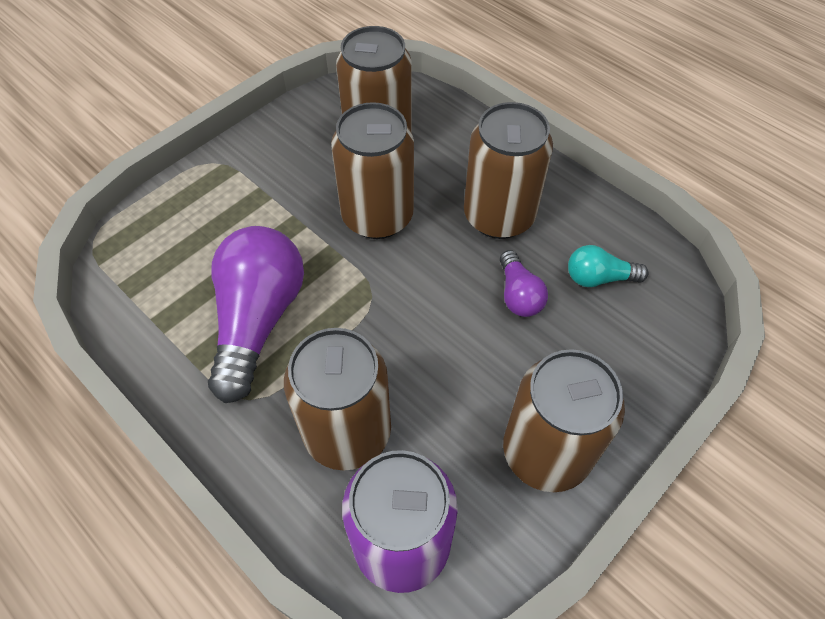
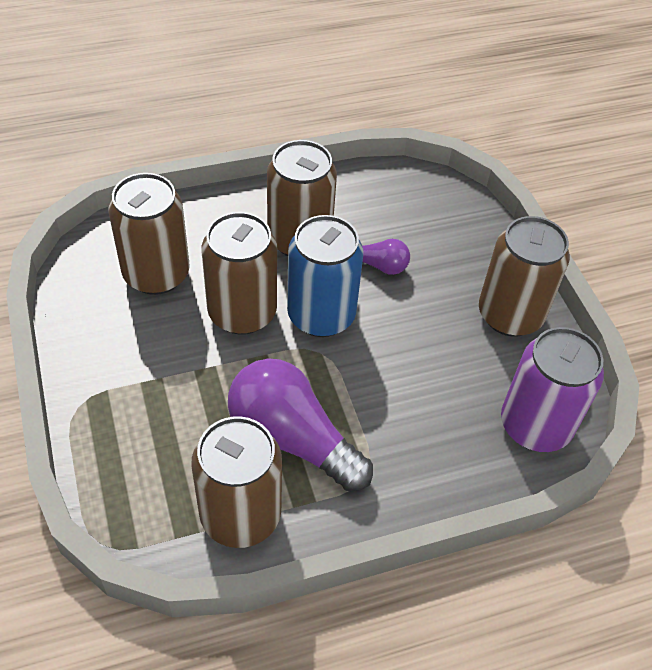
camera: 65 degrees left, 5 degrees down
brown can [284,328,391,470] -> brown can moved to [191,416,282,548]
turquoise light bulb [568,245,648,287] -> none
none -> blue can [287,215,363,337]

